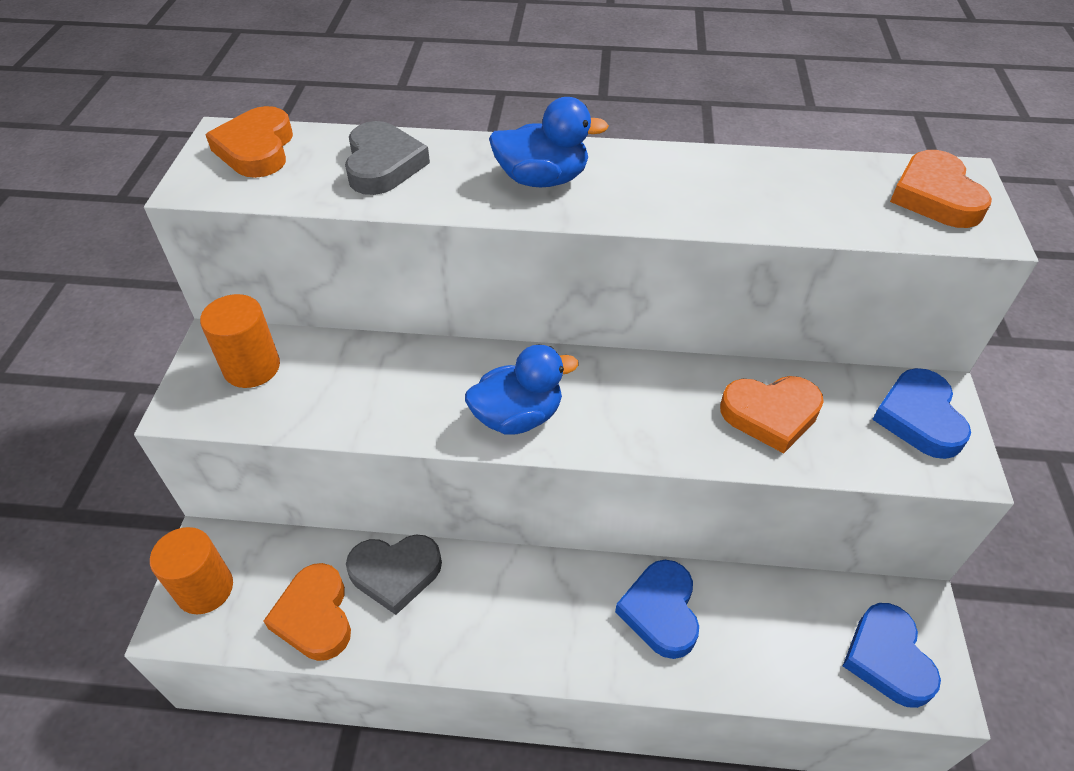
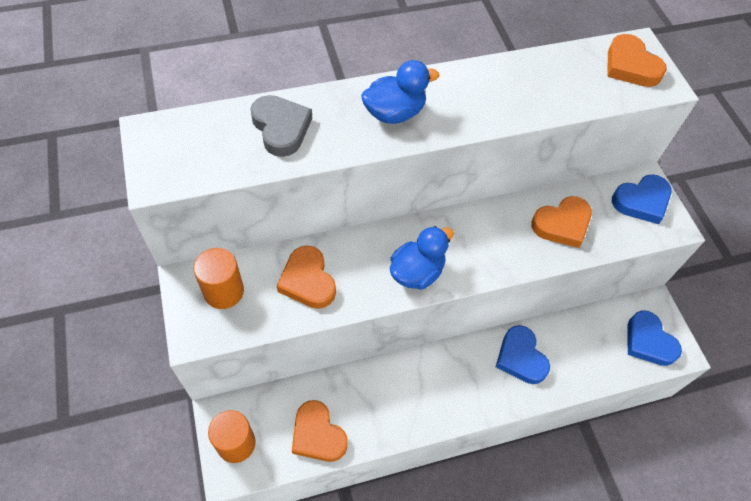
camera: 25 degrees left, 10 degrees up
orange heart [205,106,293,178] -> orange heart moved to [277,246,336,309]
grey heart [346,535,442,615] -> none
blue heart [872,368,971,459] -> blue heart turned 90 degrees counterclockwise [612,174,672,224]

